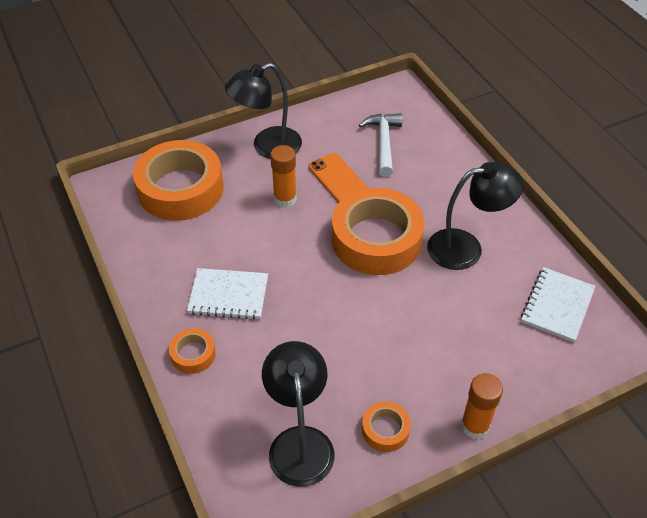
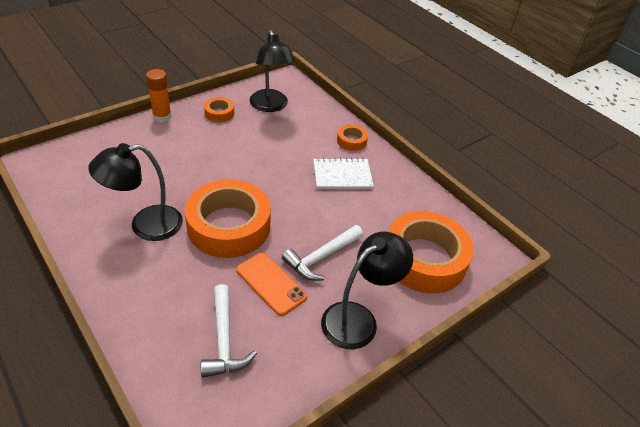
camera: 165 degrees right, 5 degrees down
orange glue stick [270,145,297,208] -> white hammer [282,225,363,281]
white notebook [521,267,595,342] -> none

